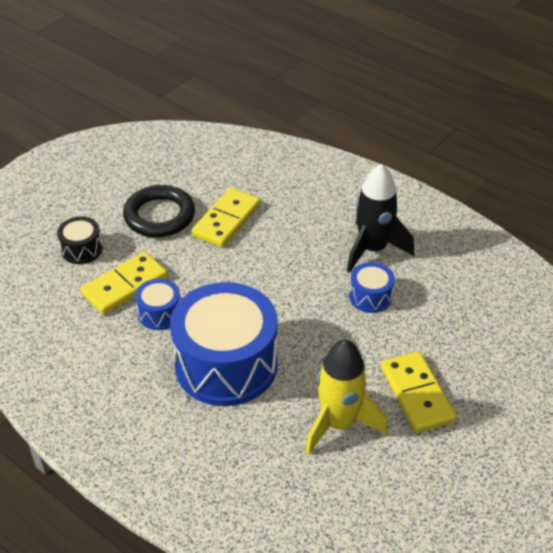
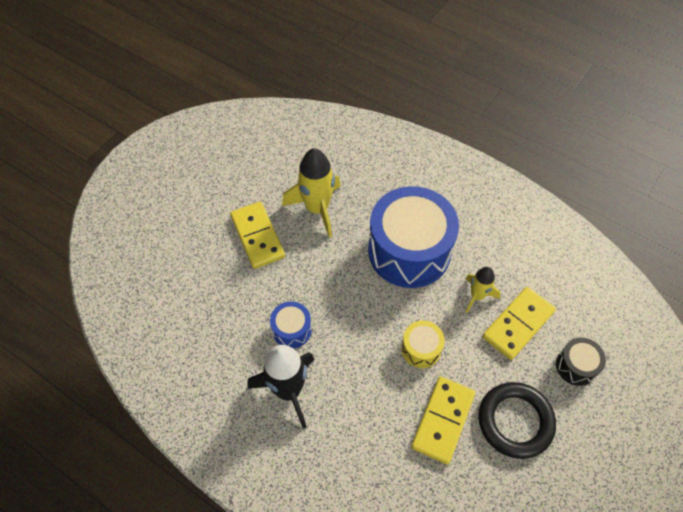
camera: 175 degrees right, 15 degrees up
blue drum [135,279,180,330] -> yellow rocket [466,267,501,313]
none -> yellow drum [401,320,445,368]

